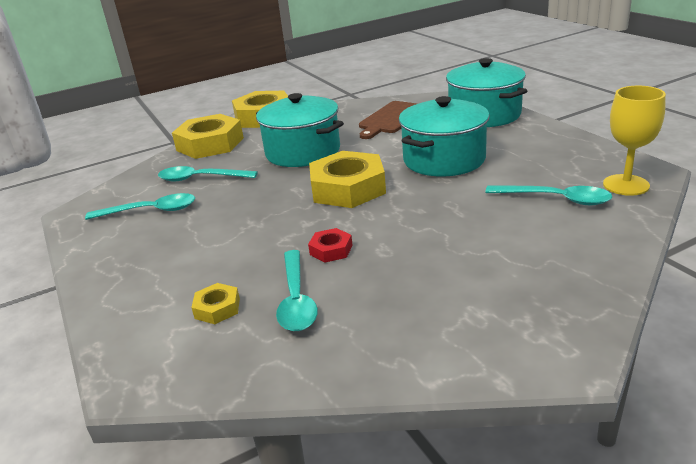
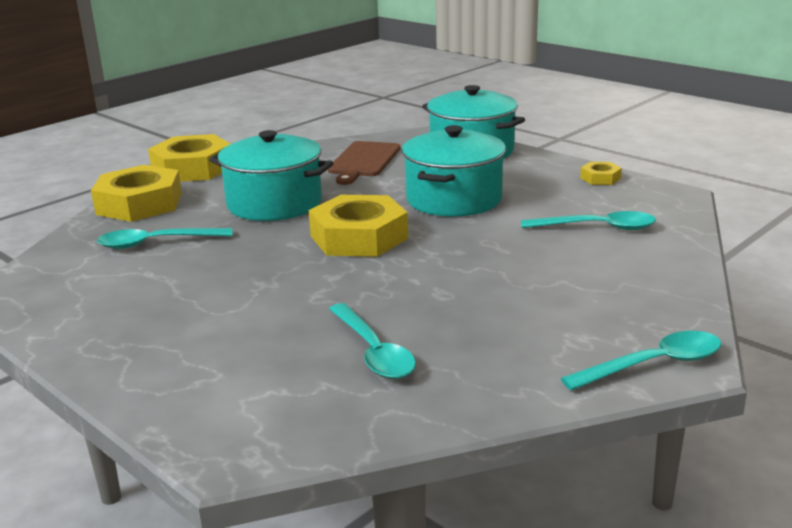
camera: 20 degrees left, 5 degrees down
turquoise spoon [85,193,195,220] -> turquoise spoon moved to [561,331,721,391]
yellow nut [191,283,240,324] -> yellow nut moved to [580,162,622,185]
red nut [308,228,353,263] -> none
yellow goblet [603,86,666,196] -> none

